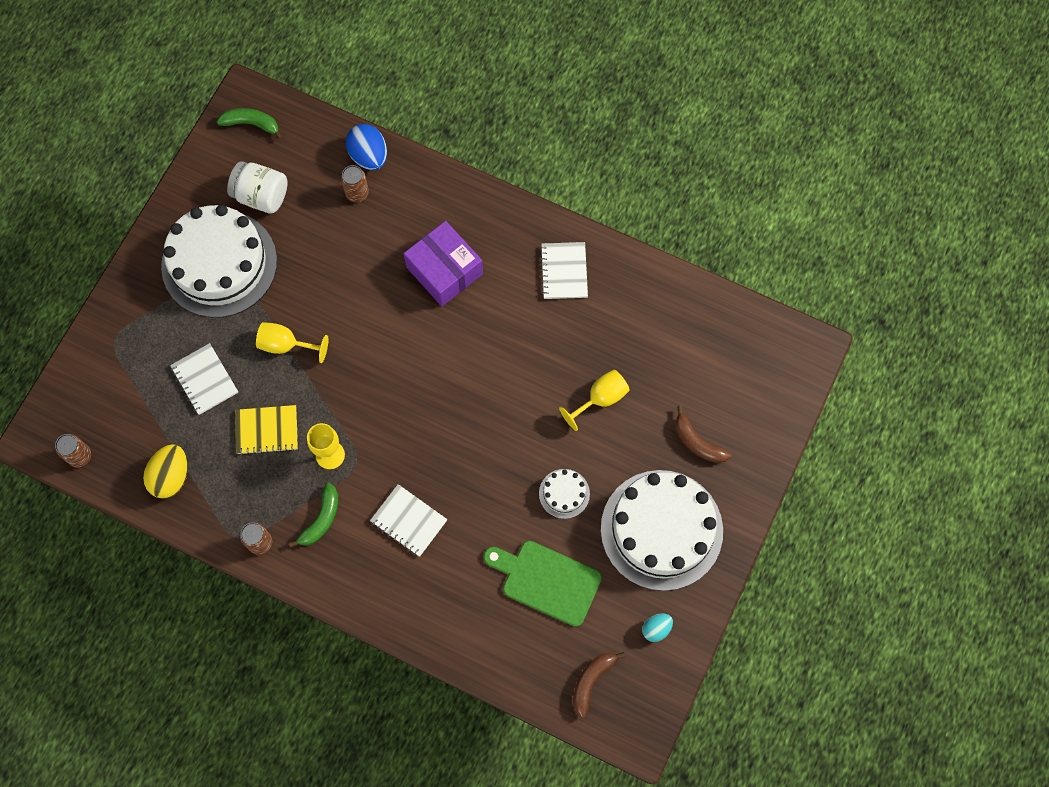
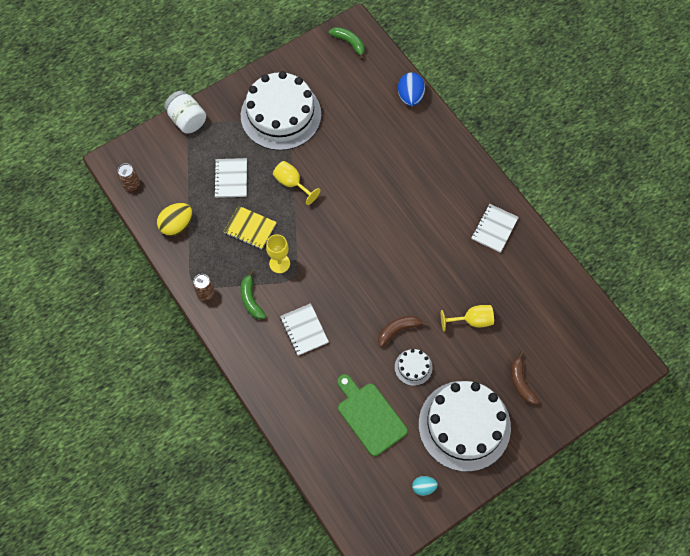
camera: 30 degrees right, 5 degrees down
white jar [227,161,287,214] -> white jar moved to [164,91,206,134]
green banana [289,482,338,548] -> green banana turned 105 degrees clockwise [240,270,266,319]
brown can [341,165,369,202] -> none
purple box [404,221,483,306] -> none
brown banana [573,652,625,718] -> brown banana moved to [378,316,428,347]

